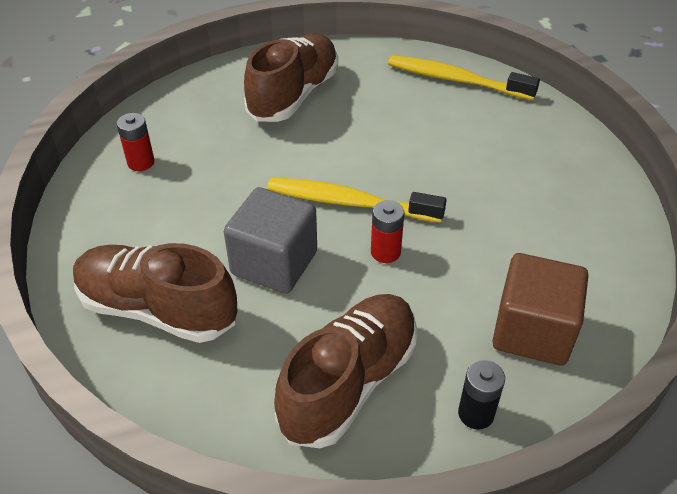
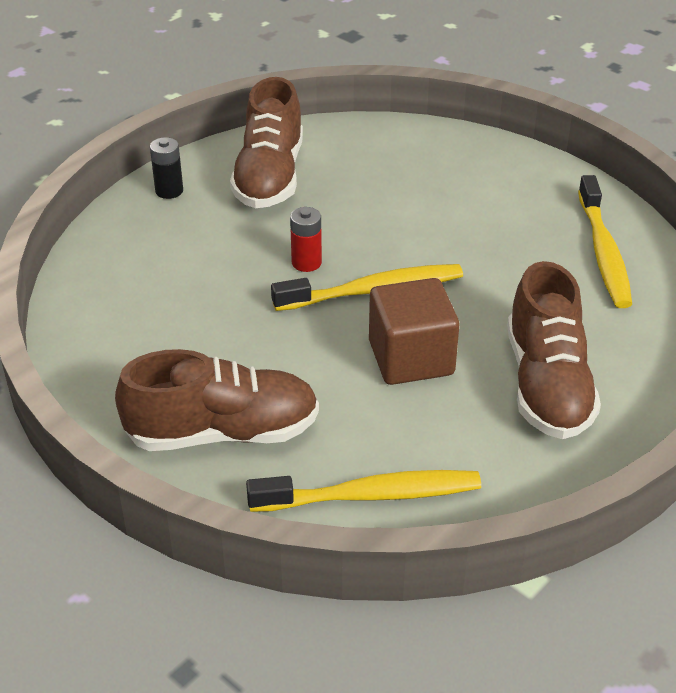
camera: 150 degrees right, 5 degrees down
brown shoe [73,243,237,343] -> brown shoe moved to [115,349,319,451]
red battery [116,113,155,171] -> yellow toothbrush [578,175,632,308]
grey cube [224,187,317,294] -> none
brown cube [492,253,588,365] -> brown cube moved to [369,278,459,385]

